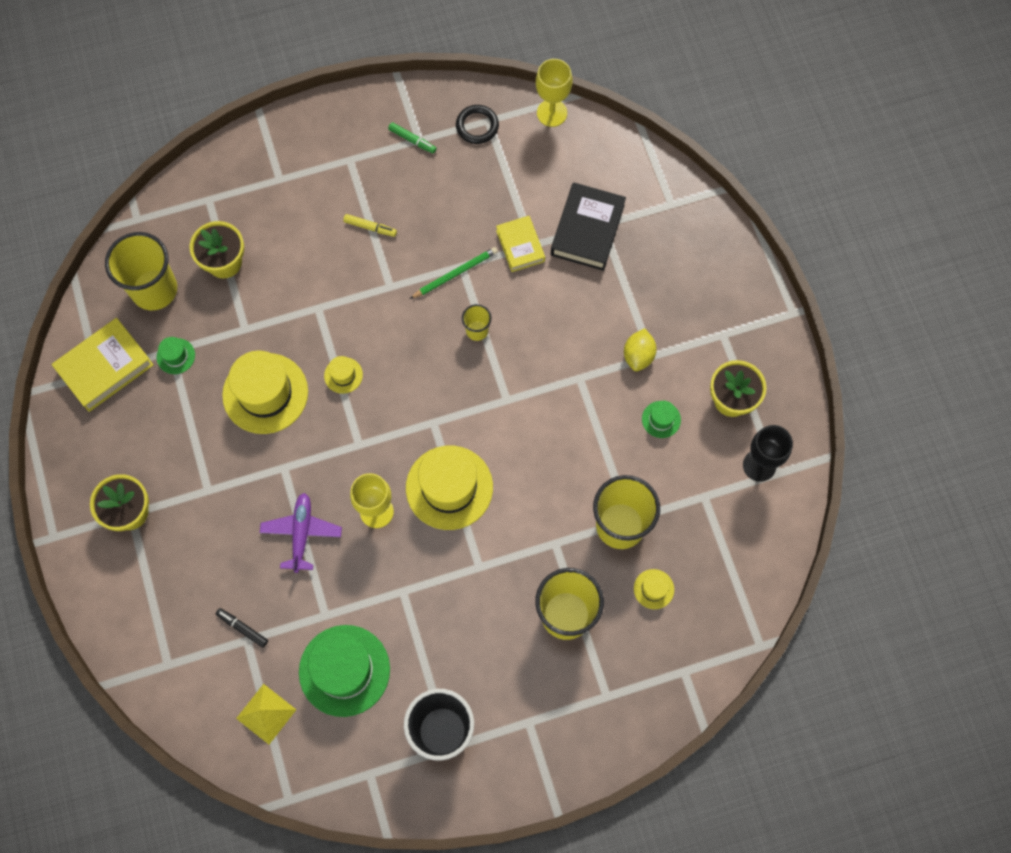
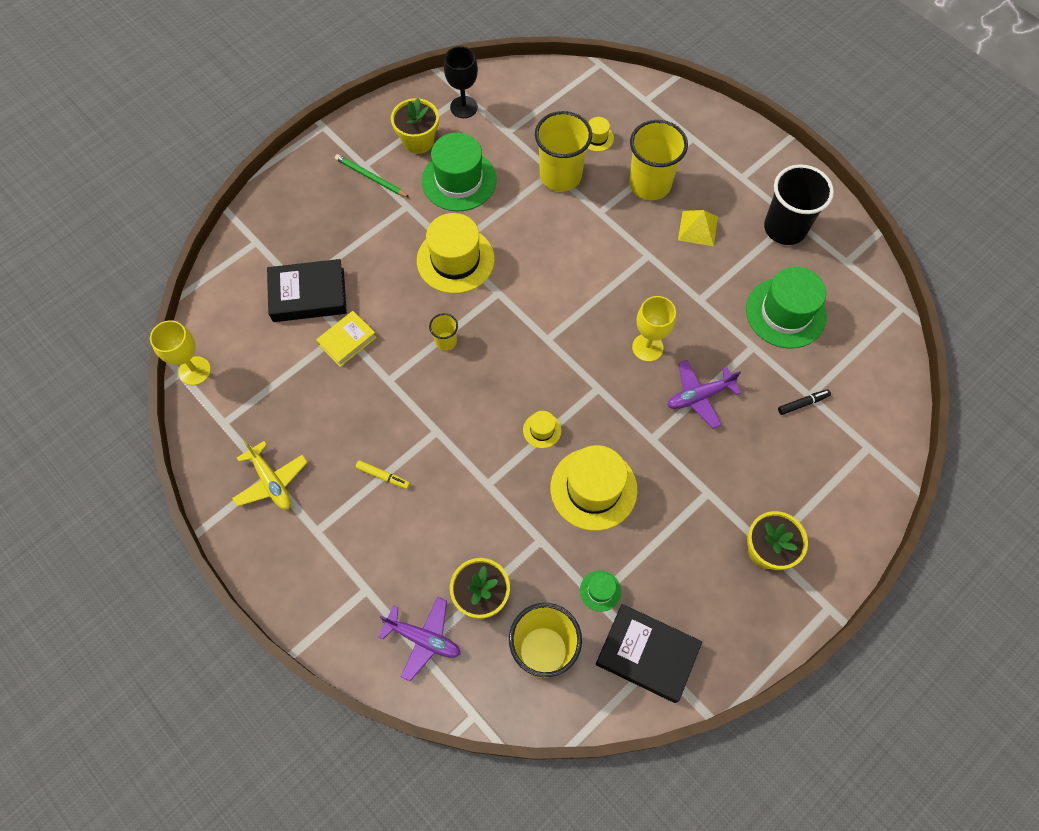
camera: 115 degrees left, 5 degrees down
yellow book [52,318,154,412] -> black book [596,604,702,703]
black marker [216,608,268,648] -> black marker turned 120 degrees counterclockwise [778,389,831,415]
yellow pyramid [236,684,296,744] -> yellow pyramid moved to [678,210,718,246]
yellow marker [343,214,397,237] -> yellow marker turned 120 degrees clockwise [356,460,410,489]
green marker [388,122,436,154] -> yellow plane [232,440,308,510]
yellow hat [406,446,493,530] -> yellow hat moved to [417,213,495,294]
green pencil [410,247,498,299] -> green pencil moved to [335,154,410,198]
black ring [456,105,499,144] -> none
yellow lemon [624,328,657,372] -> none
green hat [642,401,681,438] -> green hat [422,133,497,212], size x2.20
none -> purple plane [378,596,461,681]

